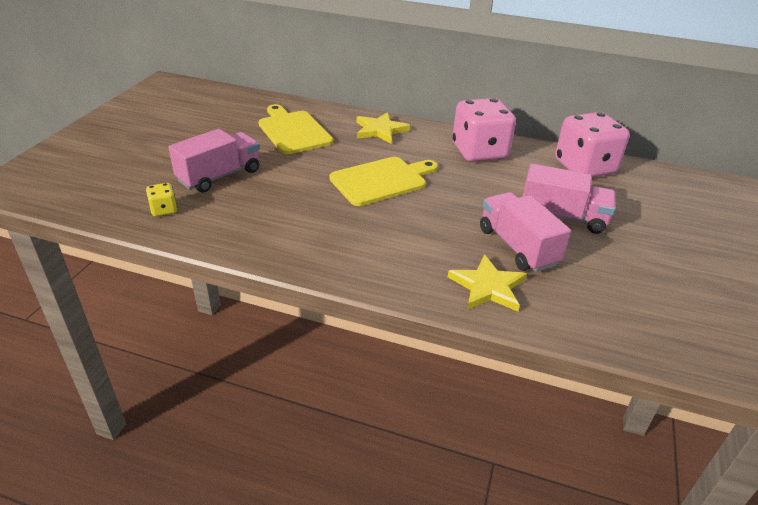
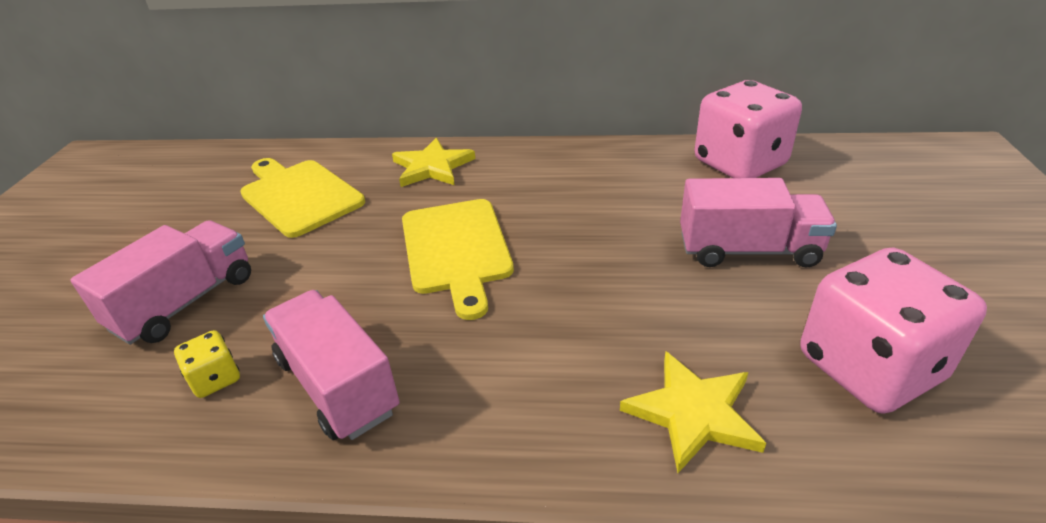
camera: 10 degrees left, 0 degrees up
yellow dice [146,183,177,217] -> yellow dice moved to [174,330,240,398]
yellow cutting board [329,157,438,206] -> yellow cutting board turned 120 degrees clockwise [402,199,514,320]
pink dice [453,98,516,162] -> pink dice moved to [801,248,987,414]
pink truck [480,192,571,272] -> pink truck moved to [263,290,400,440]

